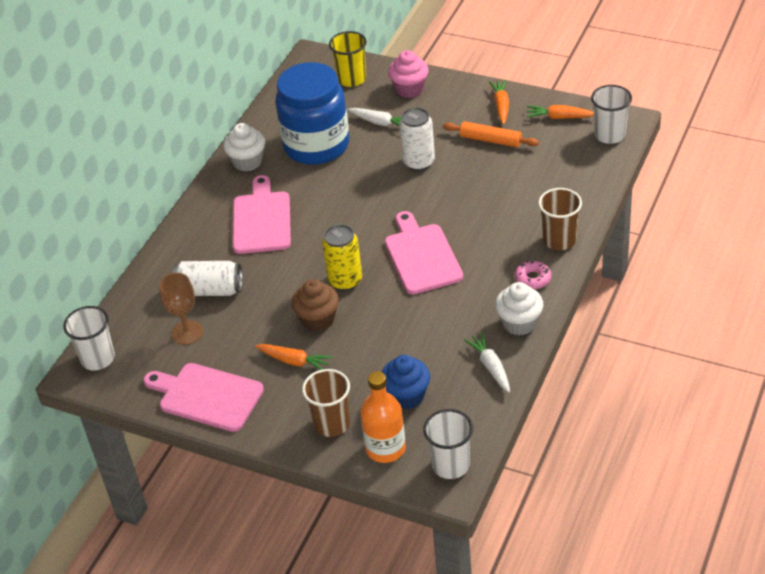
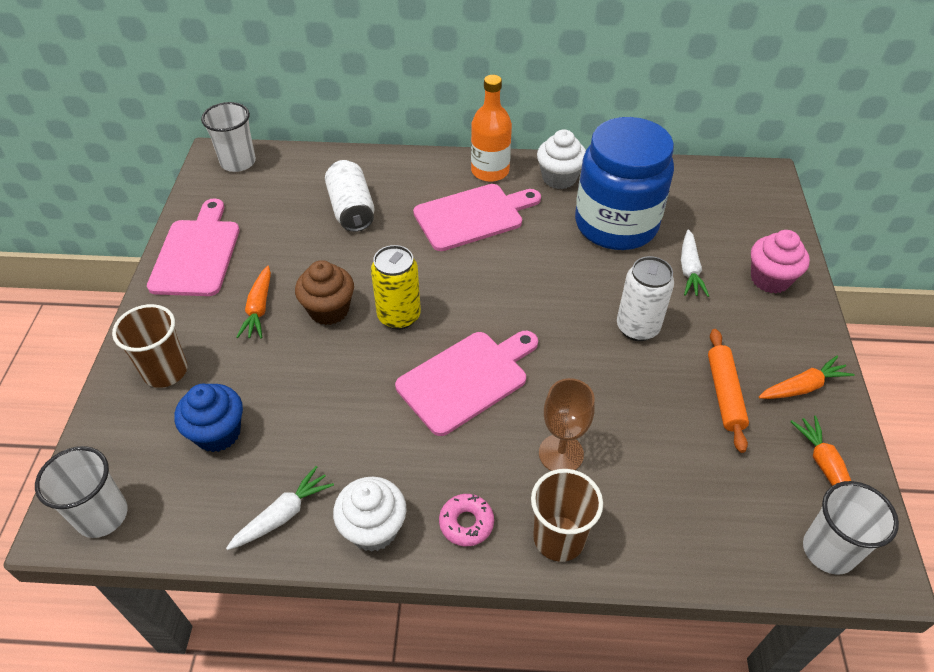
camera: 65 degrees right, 5 degrees up
brown goblet [159,273,203,345] -> brown goblet moved to [539,378,595,471]
yellow cup [329,31,367,87] -> none
orange bottle [361,371,406,463] -> orange bottle moved to [471,75,512,182]

